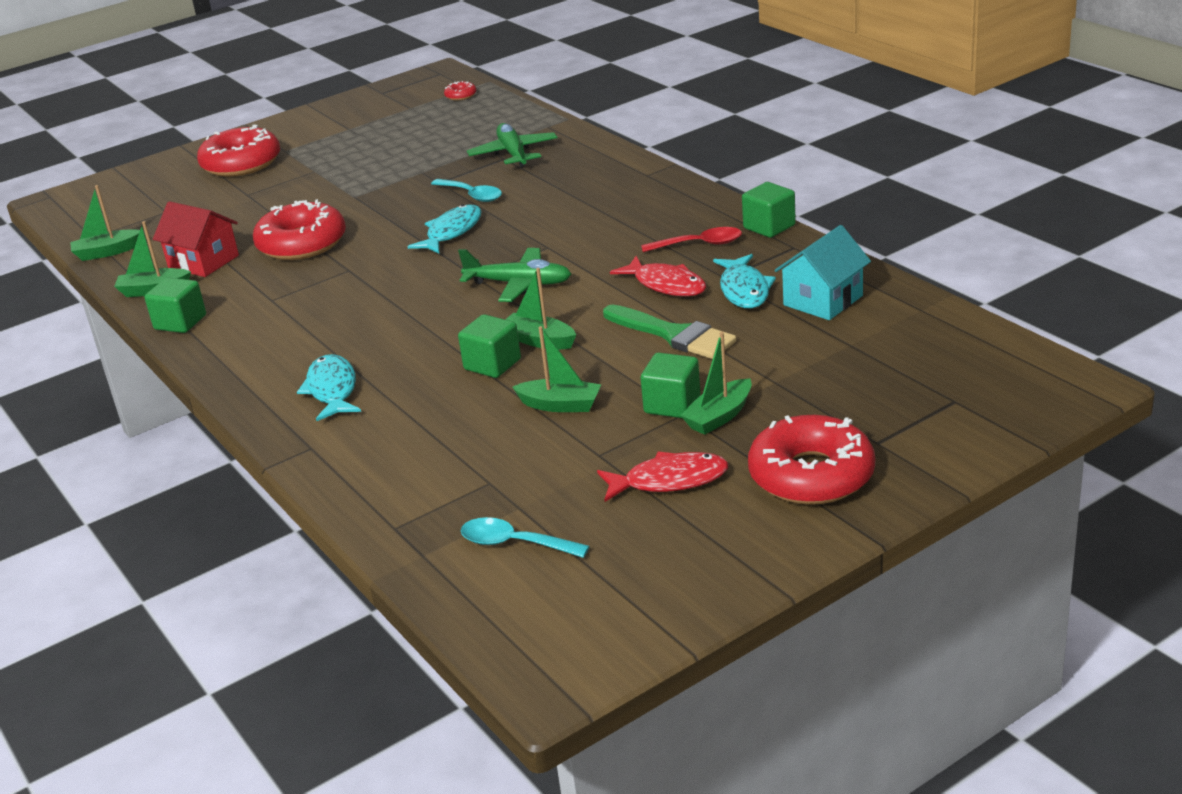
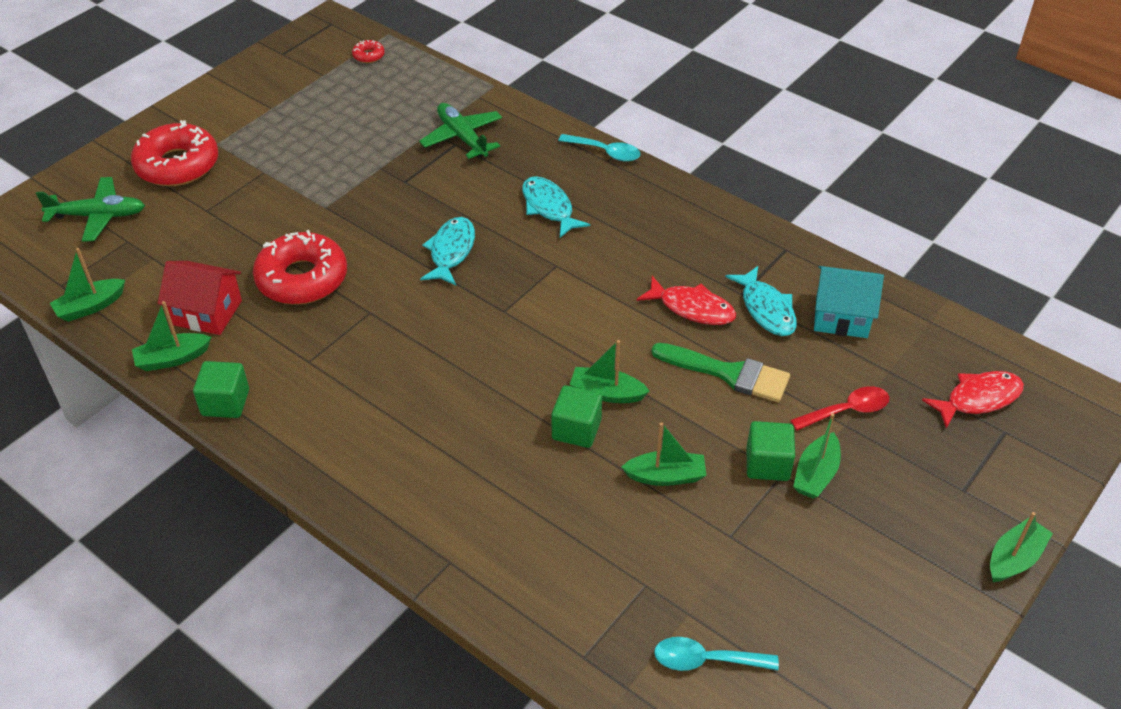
camera: 20 degrees left, 15 degrees up
turquoise fish [297,354,361,421] -> turquoise fish moved to [522,176,590,238]
turquoise spoon [431,179,502,202] -> turquoise spoon moved to [558,134,640,162]
green plane [458,248,571,302] -> green plane moved to [36,177,145,242]
red fish [597,451,728,502] -> red fish moved to [922,371,1024,429]
red spoon [641,227,742,252] -> red spoon moved to [790,386,890,431]
green cube [742,182,796,238] -> none
red donut [748,415,875,505] -> none
turquoise house [774,225,871,320] -> turquoise house turned 75 degrees clockwise [814,266,884,338]
none -> green boat [990,512,1053,582]

